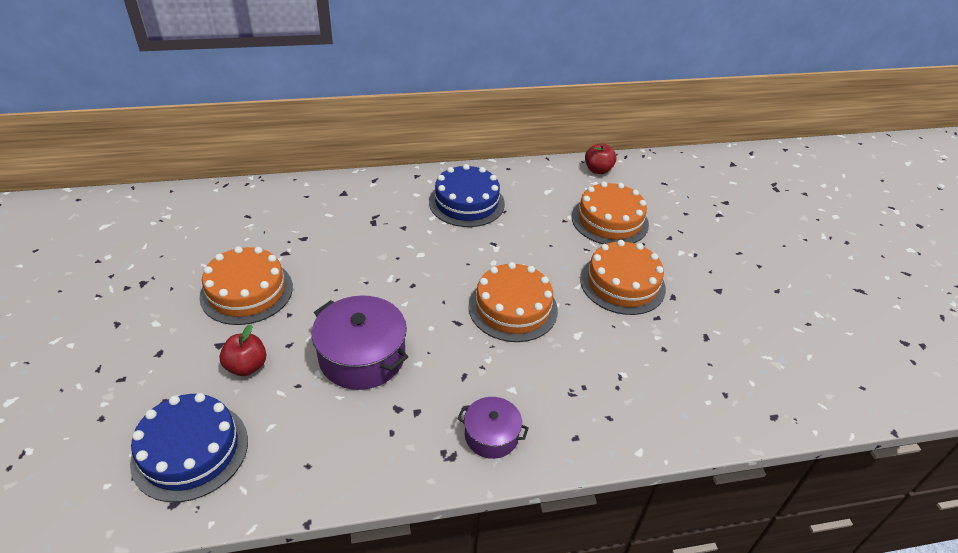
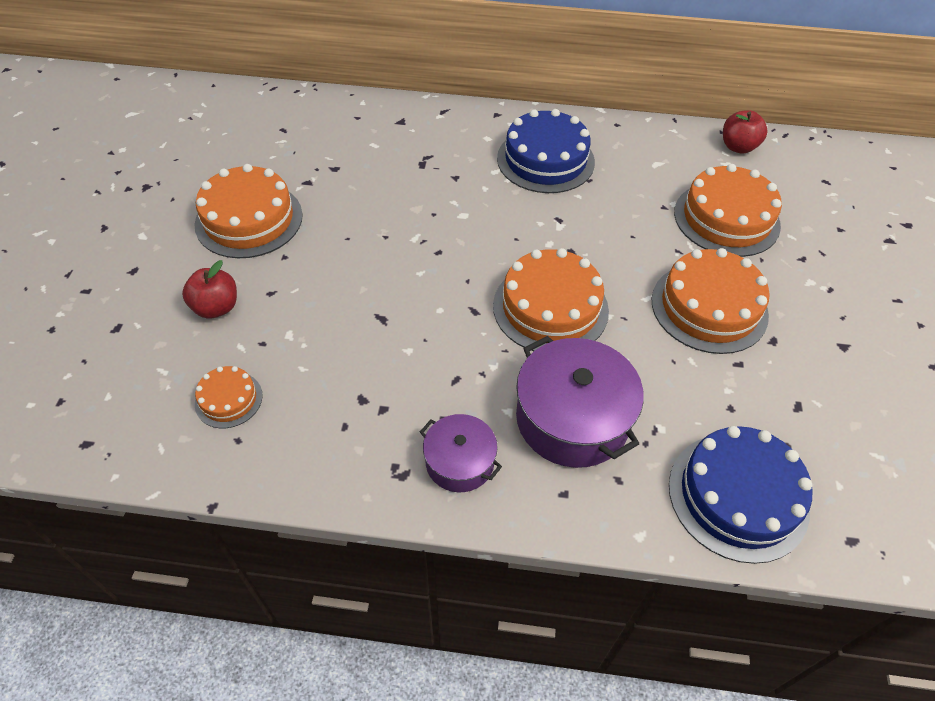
camera: 20 degrees right, 10 degrees up
blue cake [130,393,248,502] -> blue cake moved to [669,426,812,564]
purple pot [312,295,408,390] -> purple pot moved to [516,336,644,468]
none -> orange cake [195,366,263,428]

